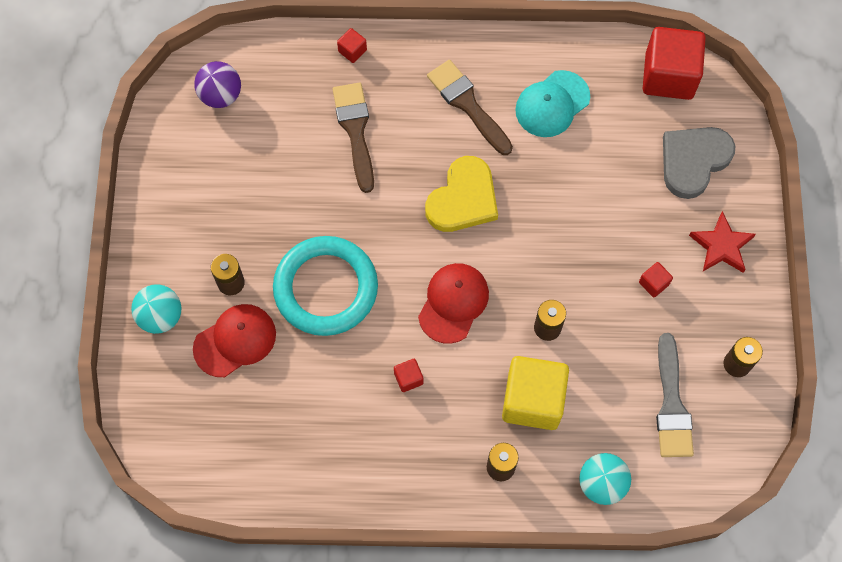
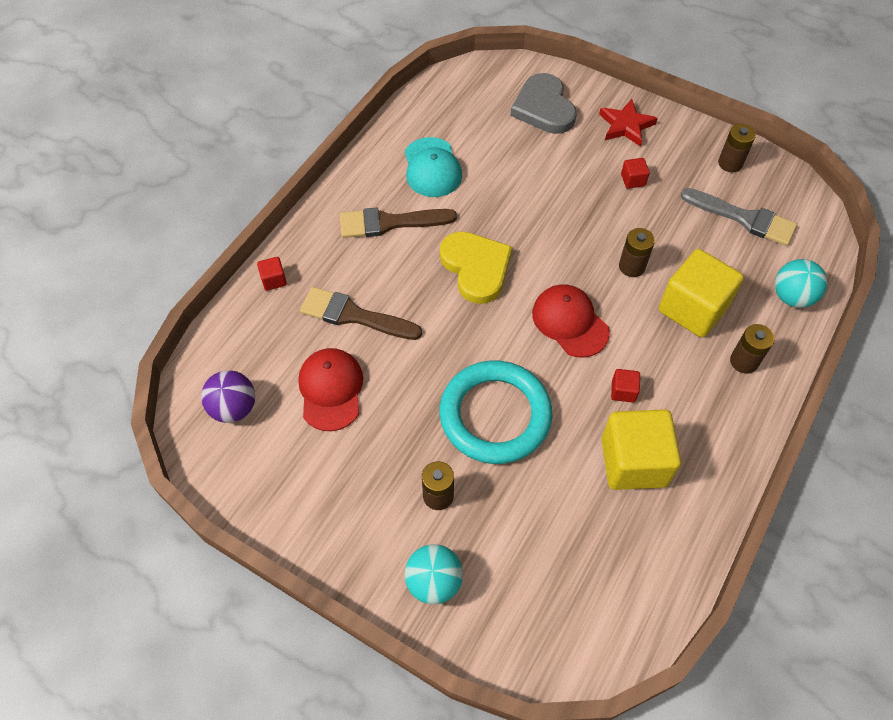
camera: 60 degrees left, 10 degrees down
red cap [193,304,276,377] -> red cap moved to [298,348,363,431]
red cube [643,27,706,100] -> none
none -> yellow cube [601,409,681,490]

